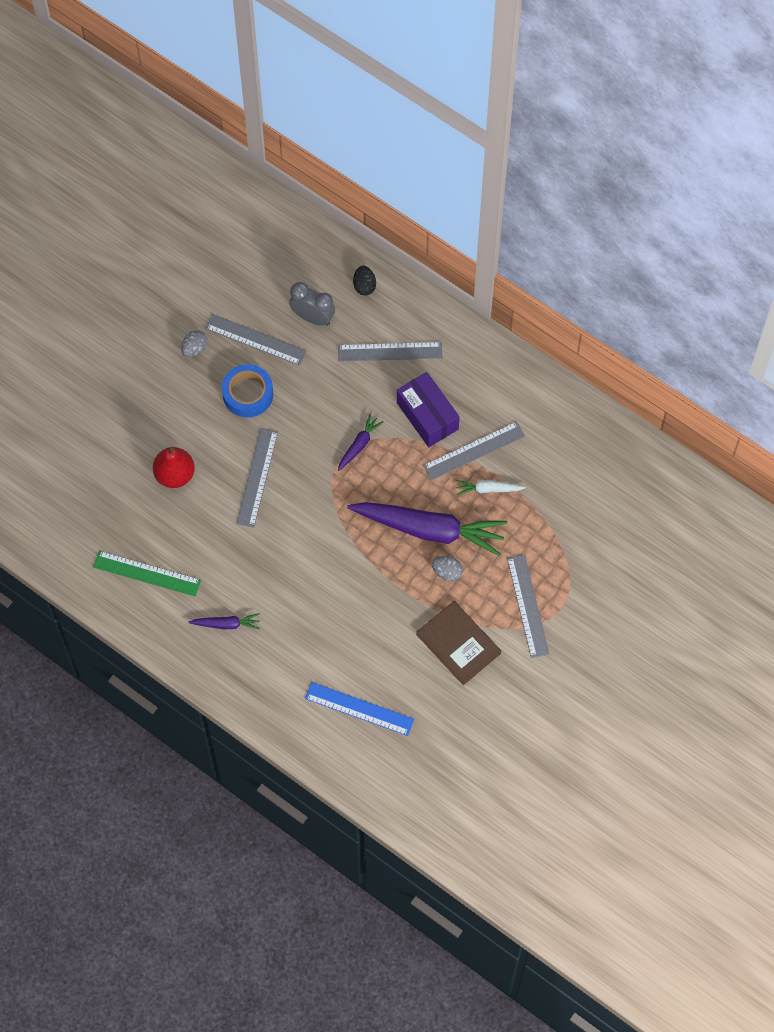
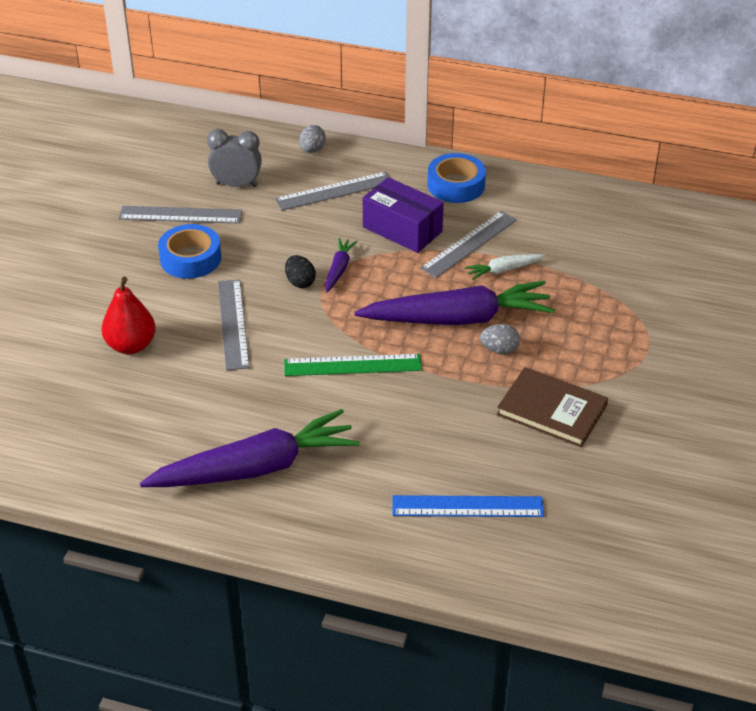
camera: 20 degrees left, 25 degrees down
green ruler [93,551,201,596] -> green ruler moved to [284,354,422,376]
grey egg [181,330,208,357] -> grey egg moved to [299,125,326,153]
purple carrot [188,613,260,629] -> purple carrot [140,409,360,487], size x2.27
black egg [353,266,376,296] -> black egg moved to [285,255,316,288]
grey ruler [507,554,549,658] -> none
none -> blue tape [428,153,486,203]

